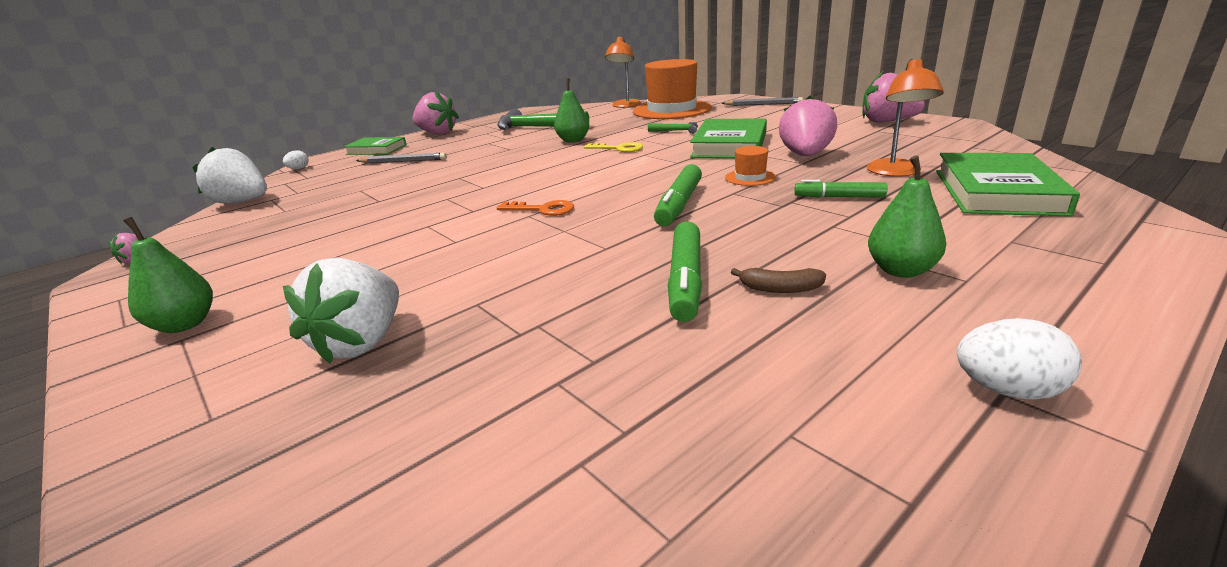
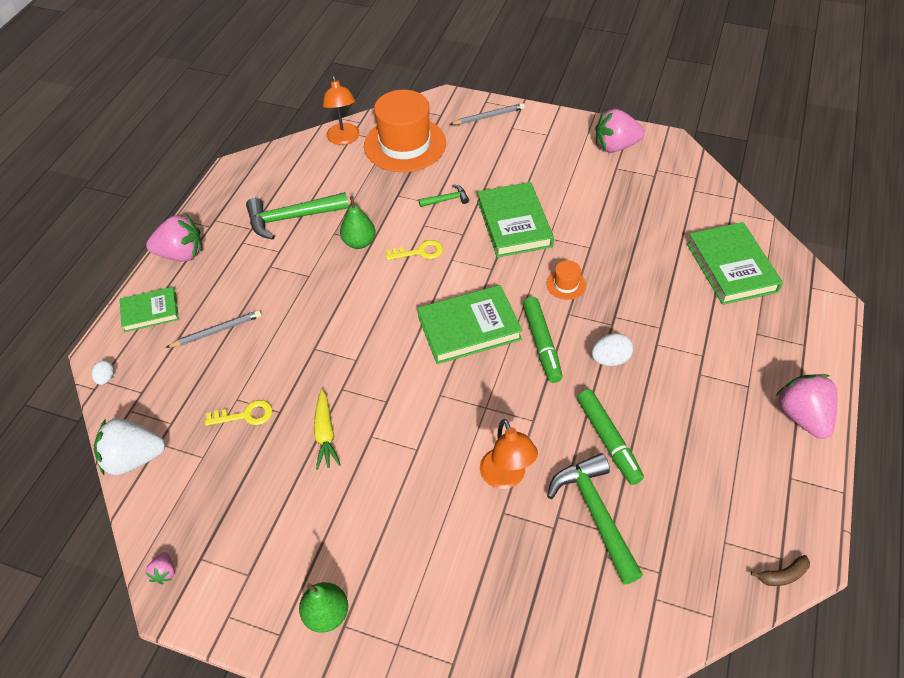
camera: 30 degrees left, 25 degrees up
white strawberry [283,258,399,364] -> none
orange key [497,200,574,216] -> none
brown banana [731,268,826,293] -> brown banana moved to [751,555,810,586]
pink strawberry [779,96,837,156] -> pink strawberry moved to [776,374,837,439]
green marker [794,180,887,198] -> none
orange lamp [867,59,944,177] -> orange lamp moved to [480,419,538,489]
green pear [868,155,946,278] -> none
white egg [957,318,1082,400] -> white egg moved to [592,333,633,366]
none -> yellow key [205,400,273,426]
none -> yellow carrot [314,389,341,470]
none -> green book [417,285,523,364]
none -> green hammer [547,453,643,585]

